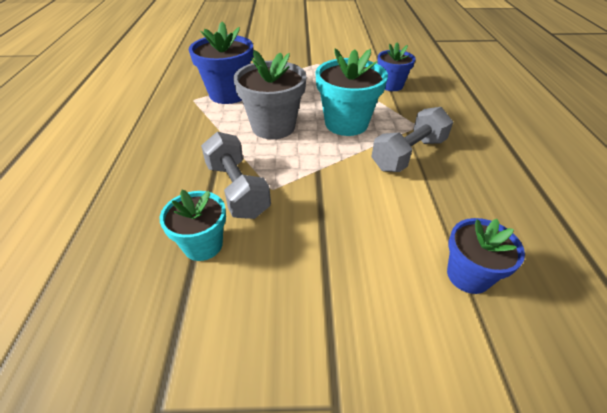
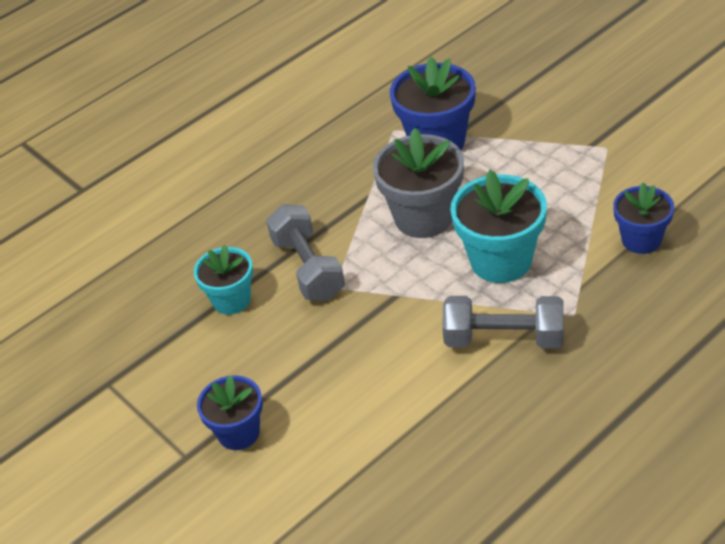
camera: 55 degrees right, 0 degrees up
grey dumbbell [201,132,271,219] -> grey dumbbell turned 45 degrees counterclockwise [266,204,345,301]
blue flower pot [447,218,525,294] -> blue flower pot moved to [197,375,263,450]

